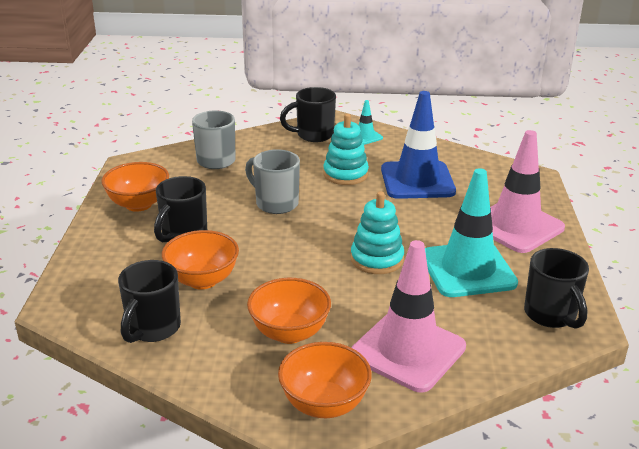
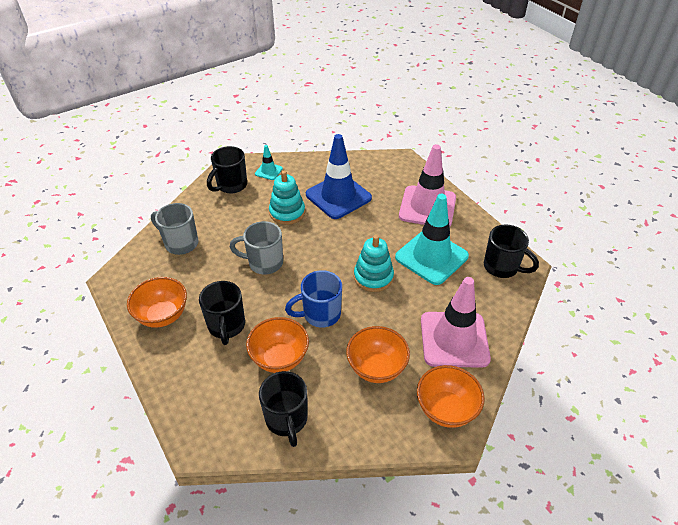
camera: 35 degrees left, 15 degrees up
none -> blue mug [285,270,342,328]

